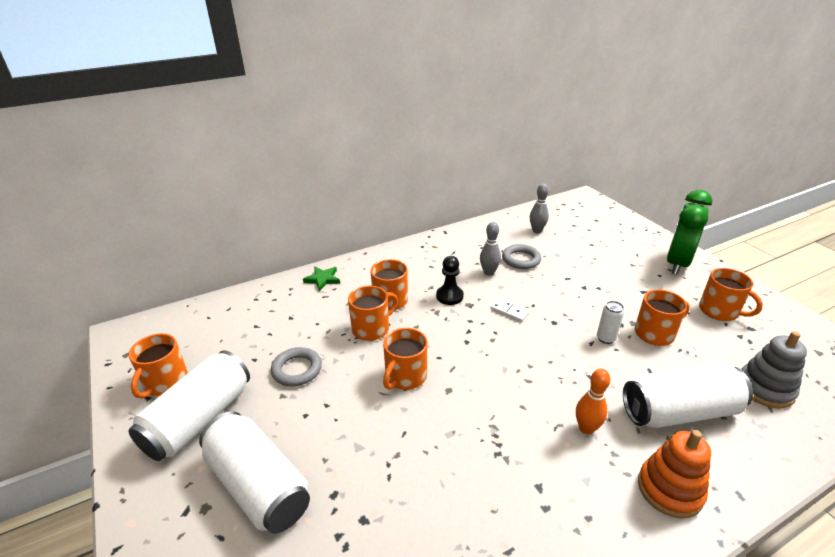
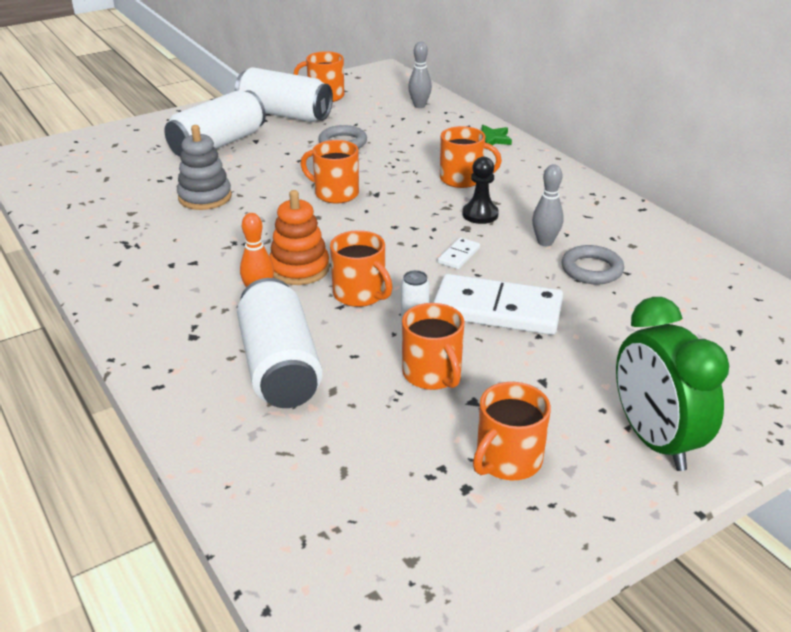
camera: 85 degrees right, 0 degrees up
orange mug [348,285,398,341] -> orange mug moved to [330,230,393,307]
grey bowling pin [530,183,549,233] -> grey bowling pin moved to [408,42,432,108]
orange stacking toy [638,430,711,519] -> orange stacking toy moved to [269,190,330,285]
green clock [667,190,712,275] -> green clock turned 135 degrees counterclockwise [616,297,729,471]
grey stacking toy [741,331,807,409] -> grey stacking toy moved to [177,125,232,210]
none -> white domino [433,274,563,335]

